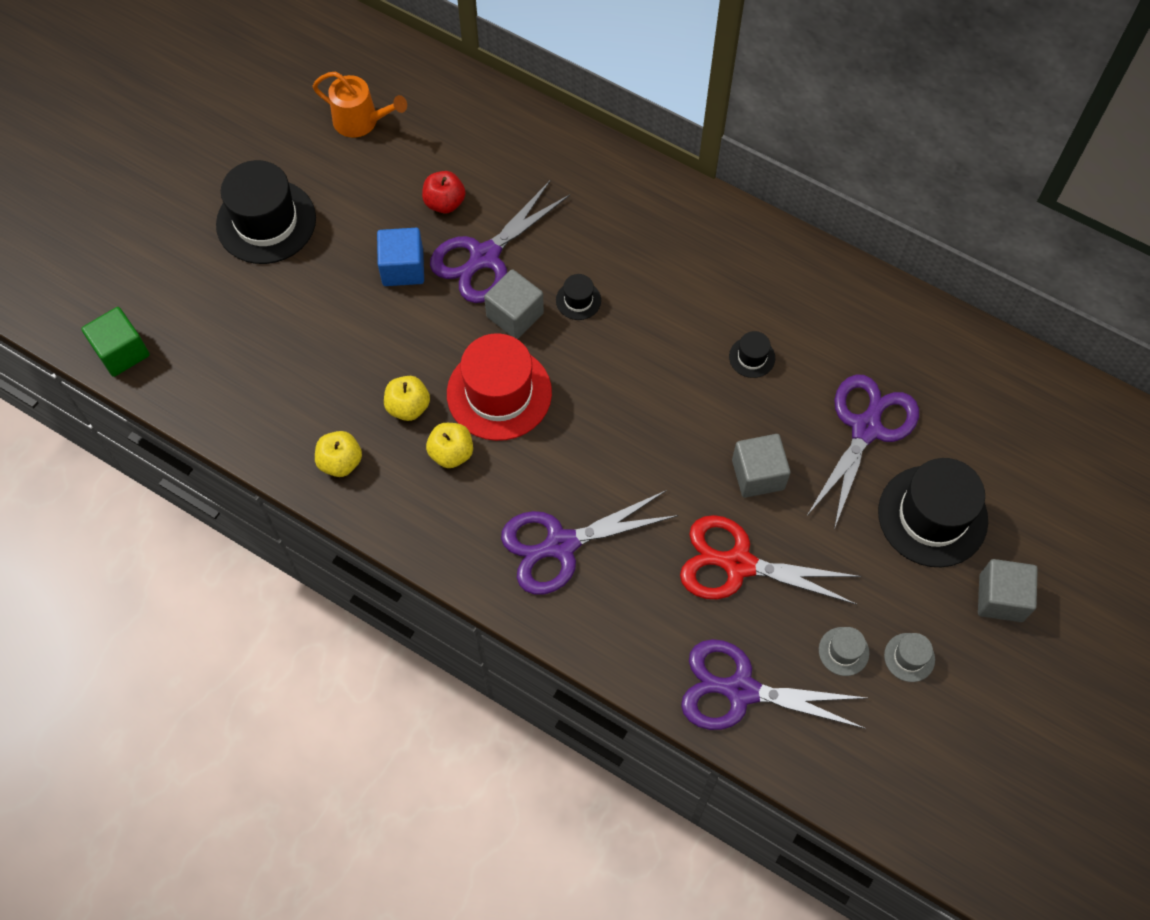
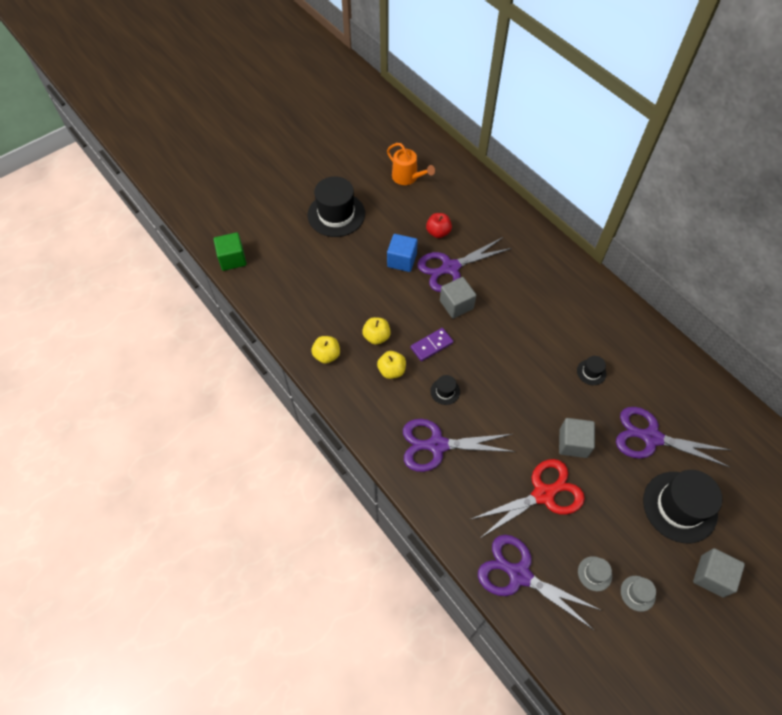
camera: 20 degrees right, 5 degrees down
red hat [447,333,552,441] -> purple domino [410,328,453,361]
black hat [556,274,601,320] -> black hat moved to [430,375,460,405]
red scissors [680,515,862,605] -> red scissors turned 120 degrees clockwise [471,459,585,537]
purple scissors [806,374,919,529] -> purple scissors turned 120 degrees counterclockwise [616,407,730,467]

